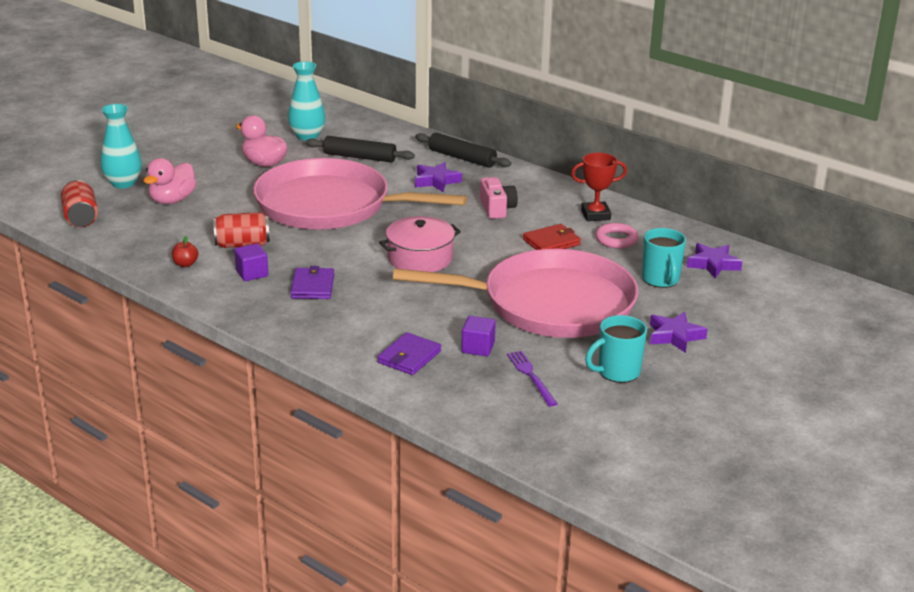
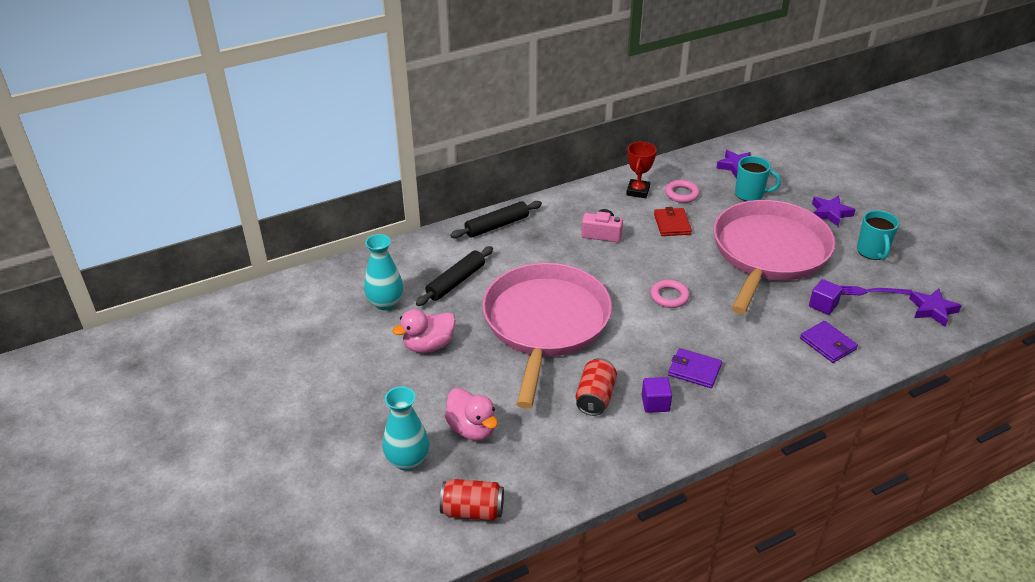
camera: 65 degrees left, 10 degrees up
red apple [172,236,198,267] -> none
pink pan [253,158,467,230] -> pink pan turned 150 degrees clockwise [482,263,612,409]
pink pot [379,216,461,272] -> pink ring [650,280,690,308]
purple star [415,162,462,192] -> purple star moved to [909,289,962,327]

